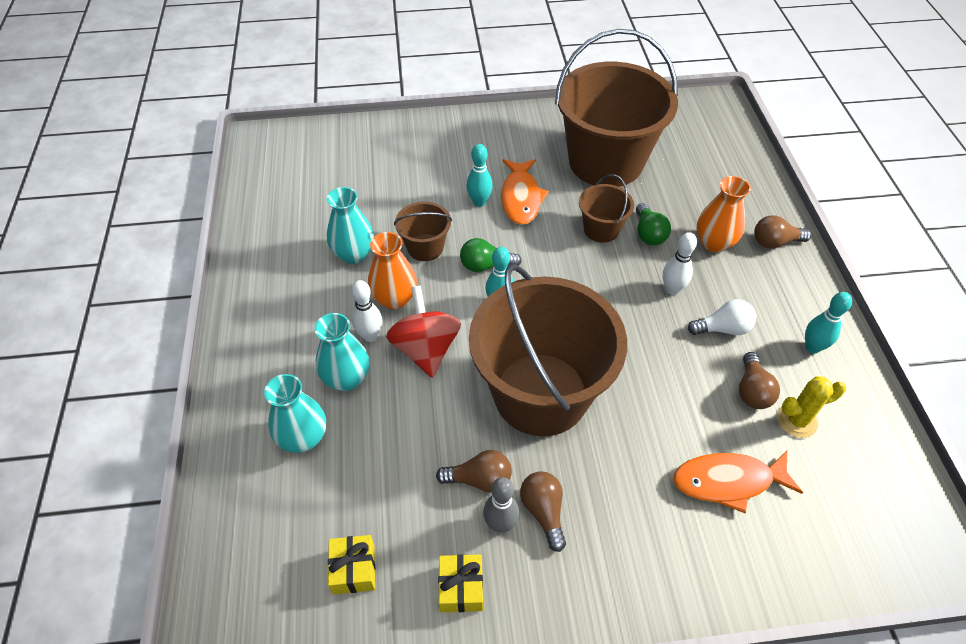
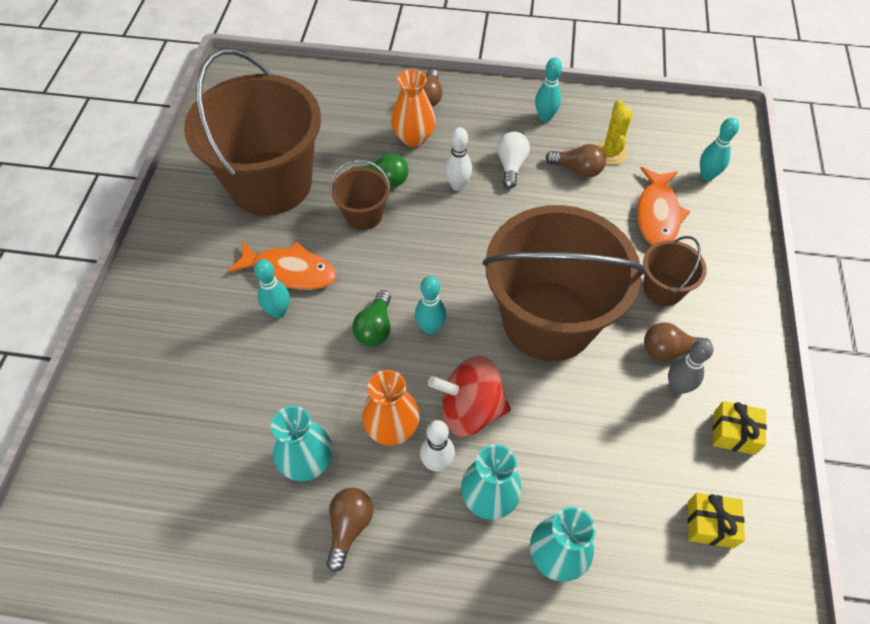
camera: 75 degrees left, 5 degrees up
brown bucket [394,202,452,261] -> brown bucket moved to [643,236,707,306]
brown light bulb [436,450,512,493] -> brown light bulb moved to [326,488,373,572]
none -> turquoise bowling pin [700,117,739,181]

